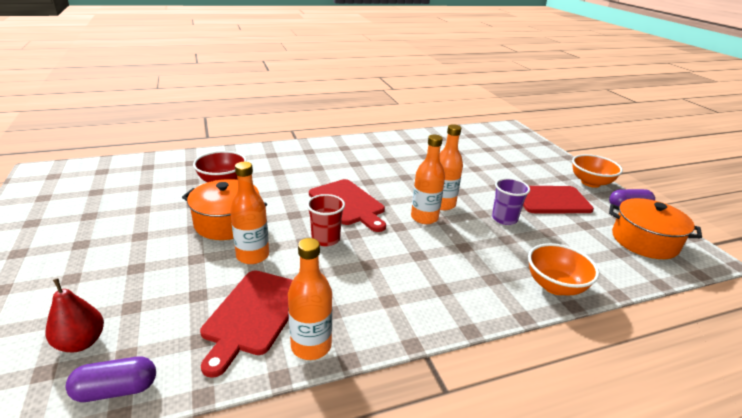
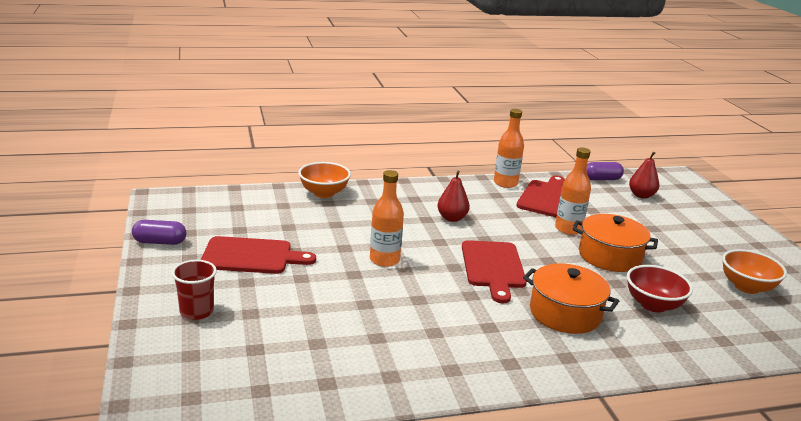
camera: 175 degrees left, 5 degrees down
red cup [307,194,345,246] -> red cup moved to [172,260,217,320]
red cutting board [309,179,386,232] -> red cutting board turned 150 degrees counterclockwise [462,240,527,303]
orange bottle [411,135,445,224] -> none
purple cup [492,178,530,225] -> none
orange bowl [572,154,623,188] -> orange bowl moved to [722,249,787,294]
orange pot [609,198,702,259] -> orange pot moved to [523,263,619,334]
none -> red pear [437,170,470,222]

